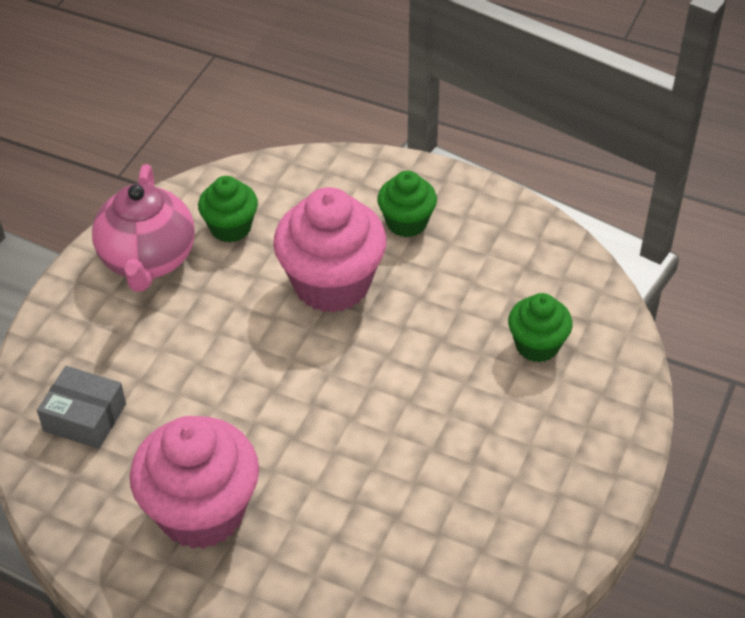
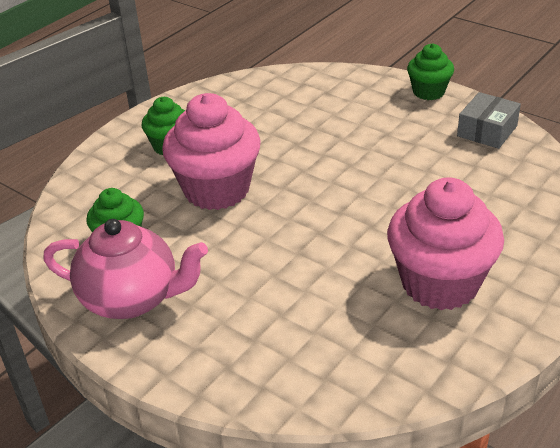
camera: 75 degrees left, 10 degrees down
grey box [37,366,126,449] -> grey box moved to [457,92,521,149]
green cupcake [508,293,573,363] -> green cupcake moved to [407,43,454,100]

